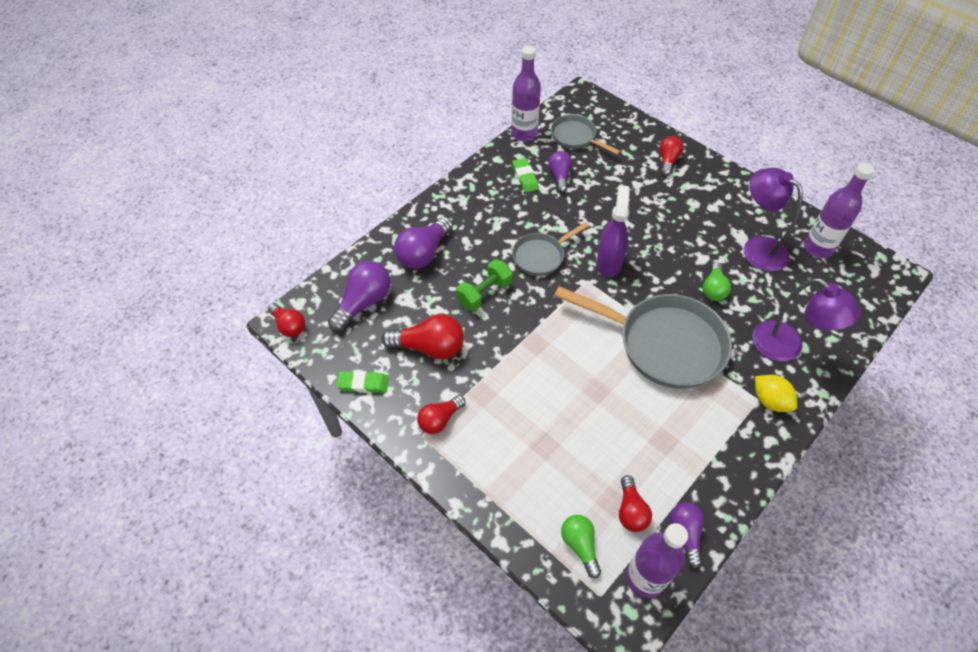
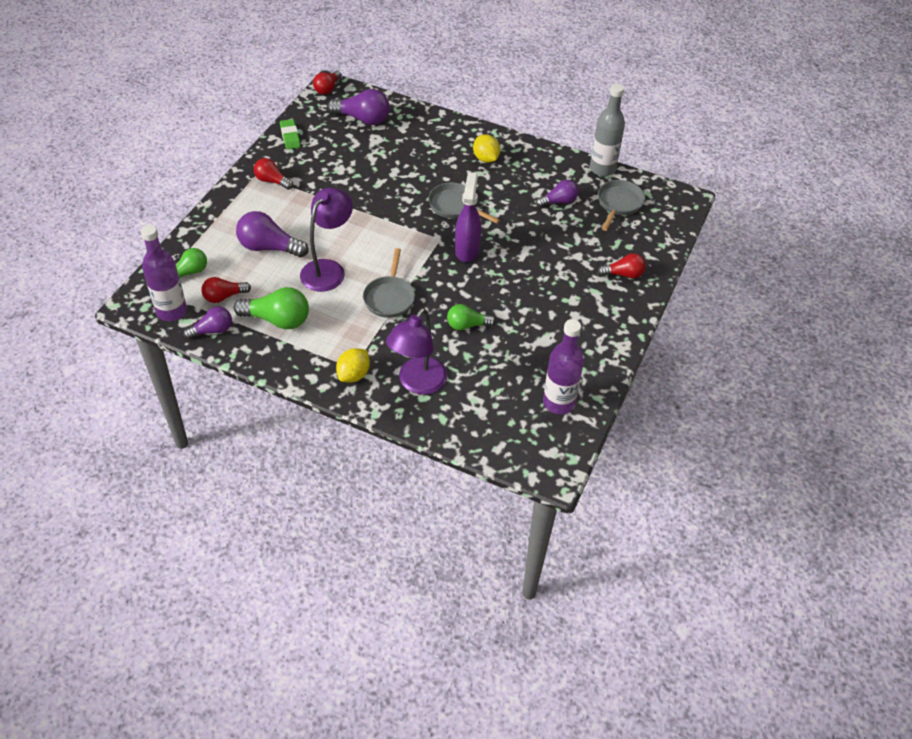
camera: 70 degrees right, 5 degrees down
red light bulb [382,314,464,359] -> none
purple light bulb [394,217,453,269] -> purple light bulb moved to [236,211,308,258]
green dumbbell [456,259,513,311] -> none
purple bottle [511,46,541,142] -> grey bottle [590,83,625,176]
green eraser [512,158,539,193] -> none
grey pan [554,286,732,389] -> grey pan [363,248,415,318], size x0.53
purple spray bottle [597,185,630,277] -> purple spray bottle turned 75 degrees counterclockwise [455,173,481,262]
purple lamp [744,168,803,272] -> purple lamp moved to [300,188,353,292]
none -> green light bulb [234,287,309,329]
none -> yellow lemon [473,134,500,163]

